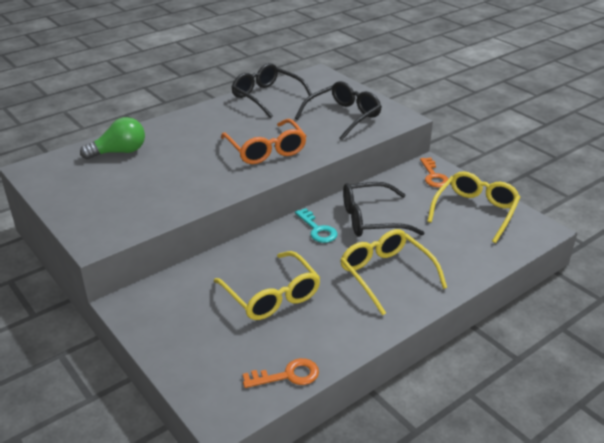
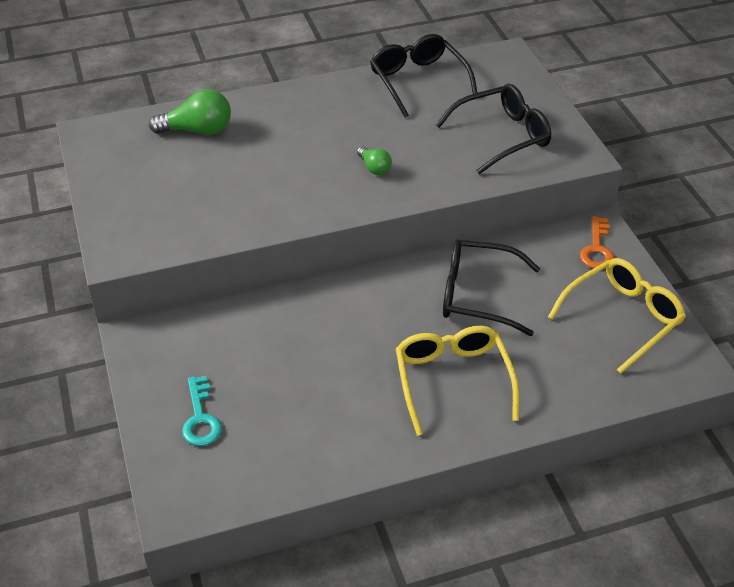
camera: 20 degrees right, 10 degrees up
yellow glasses [214,251,320,320] -> none
orange glasses [221,119,306,164] -> green light bulb [357,146,392,175]
orange key [243,358,319,388] -> none
turquoise key [295,208,337,243] -> turquoise key moved to [182,376,222,446]

